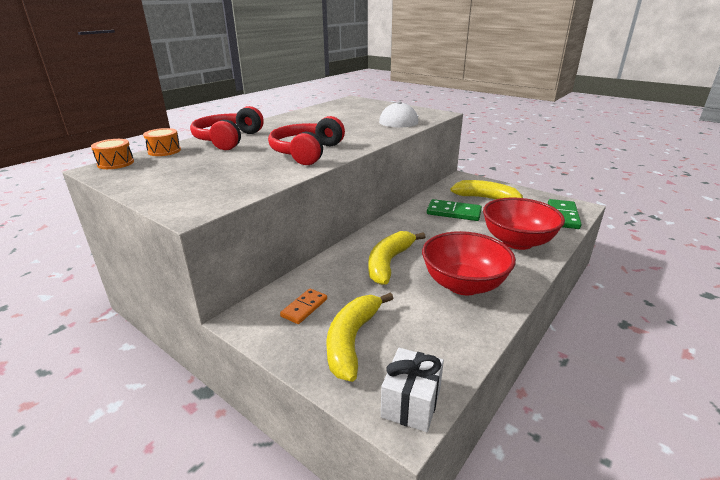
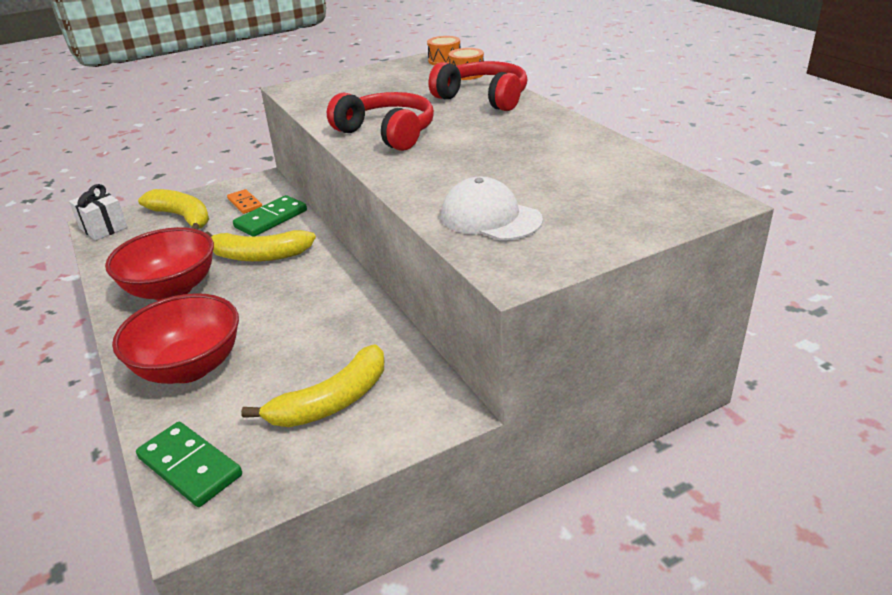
camera: 115 degrees right, 5 degrees up
yellow banana [368,231,426,285] -> yellow banana turned 135 degrees clockwise [205,230,316,262]
green domino [427,199,482,221] -> green domino moved to [233,195,307,237]

